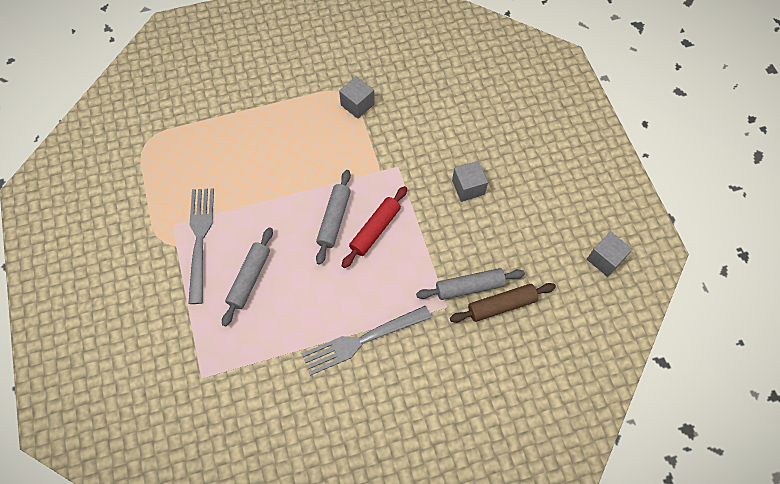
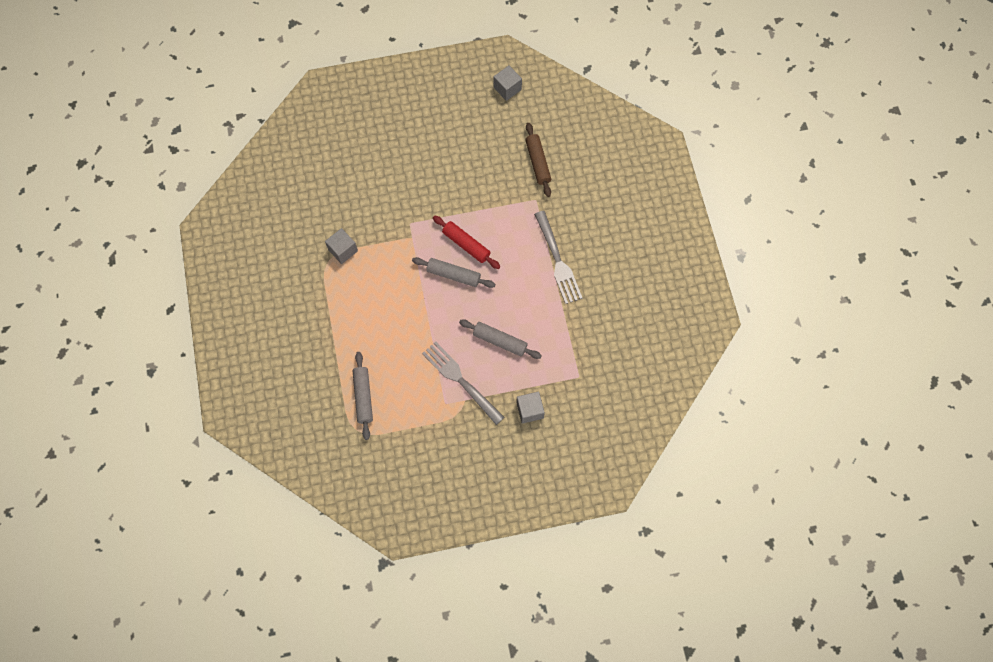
camera: 85 degrees left, 5 degrees up
grey fork [188,188,214,304] -> grey fork turned 45 degrees clockwise [422,342,505,425]
grey rolling pin [416,268,525,300] -> grey rolling pin moved to [353,352,373,440]
grey cube [452,161,488,202] -> grey cube moved to [516,391,545,424]

